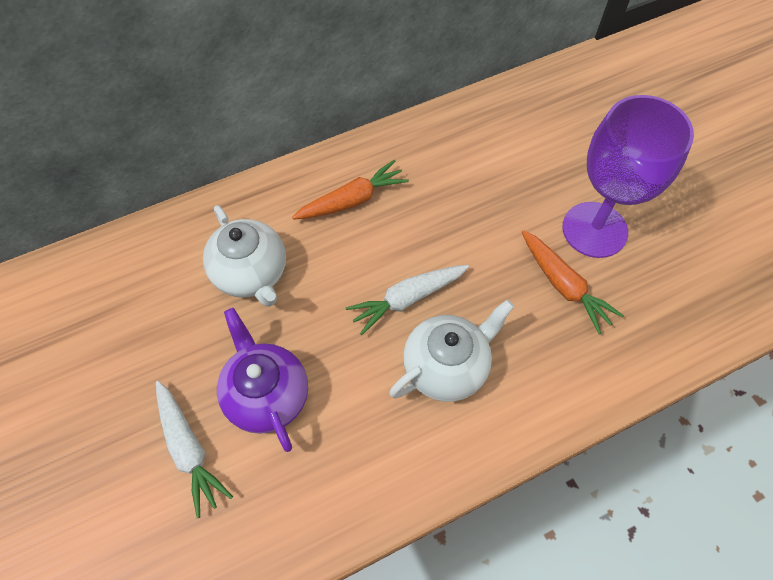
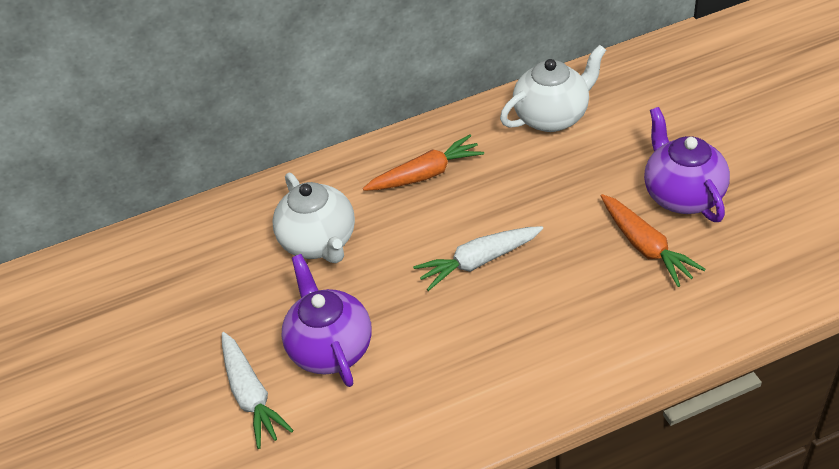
camera: 10 degrees right, 15 degrees down
white teapot [389,299,515,402] -> white teapot moved to [500,45,606,132]
purple goblet [562,95,694,258] -> purple teapot [644,107,730,222]

